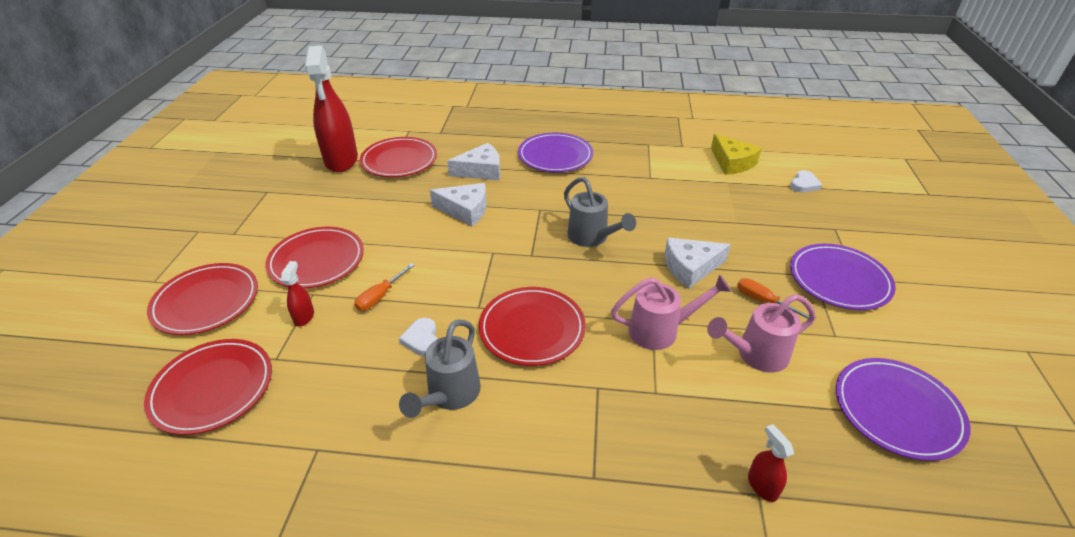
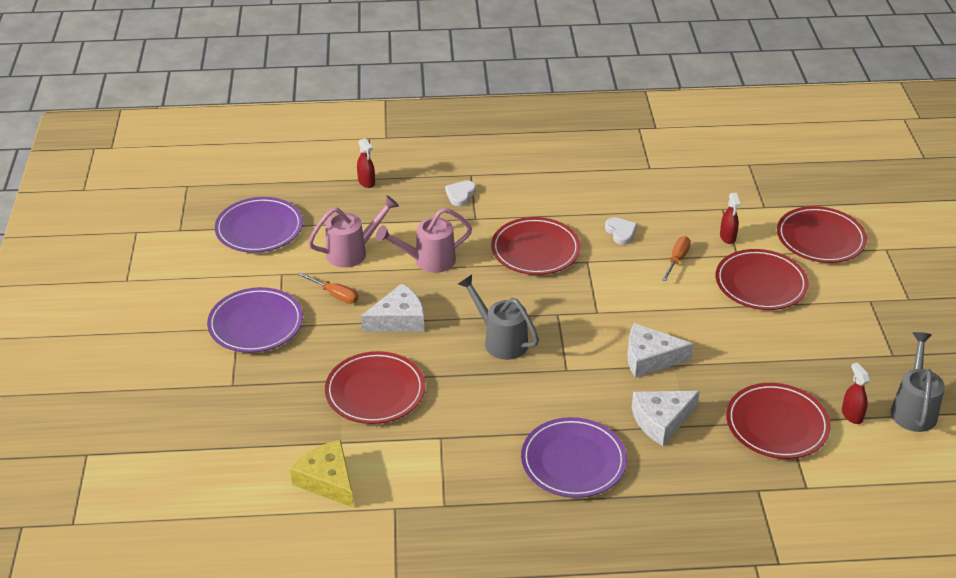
camera: 170 degrees right, 0 degrees up
red plate [144,339,272,435] -> red plate moved to [325,351,425,424]
red spray bottle [305,46,358,172] -> red spray bottle [842,362,870,424], size x0.41
grey watering can [399,319,481,418] -> grey watering can moved to [891,332,945,432]
white heart [790,170,822,192] -> white heart moved to [445,181,476,206]

